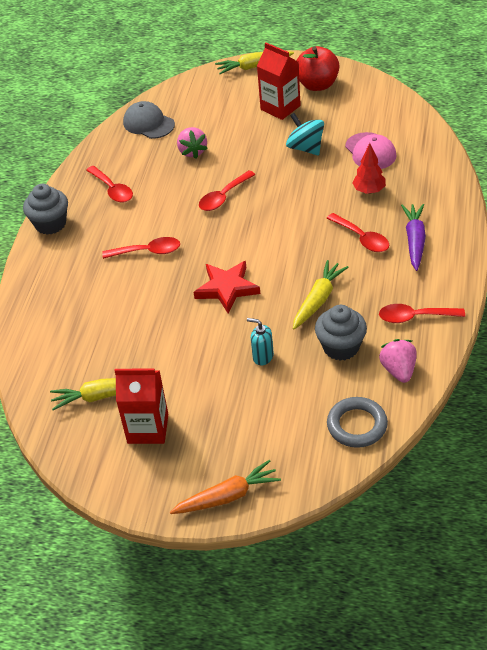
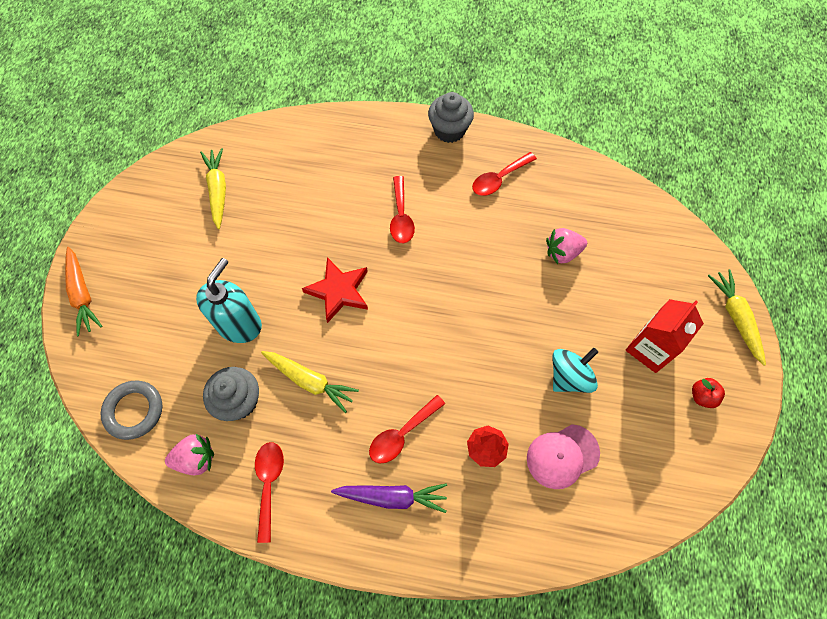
camera: 85 degrees right, 20 degrees up
red carton [114,368,168,444] -> none
grey cap [123,101,175,139] -> none
red spoon [199,171,256,211] -> none
turquoise soap dispenser [247,318,274,365] -> turquoise soap dispenser [196,258,262,343], size x1.93
red apple [296,46,339,91] -> red apple [692,378,725,408], size x0.51

